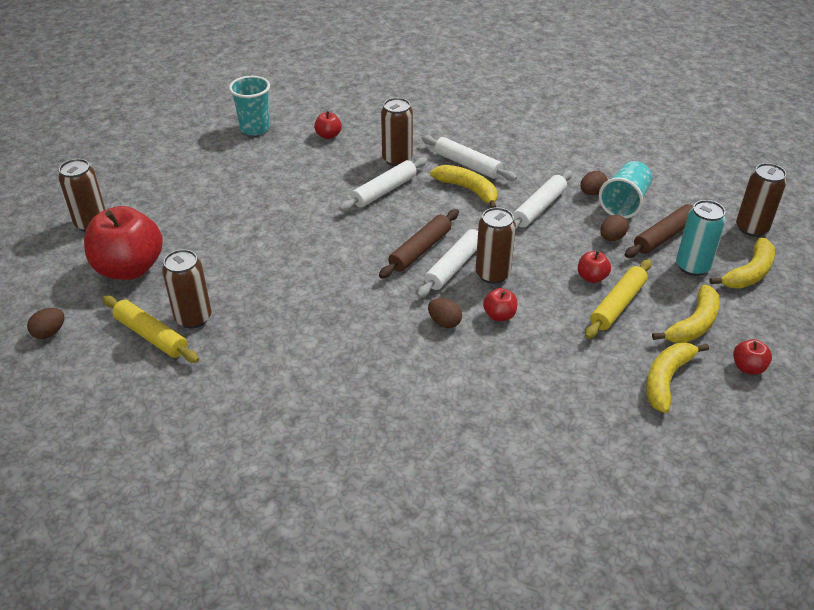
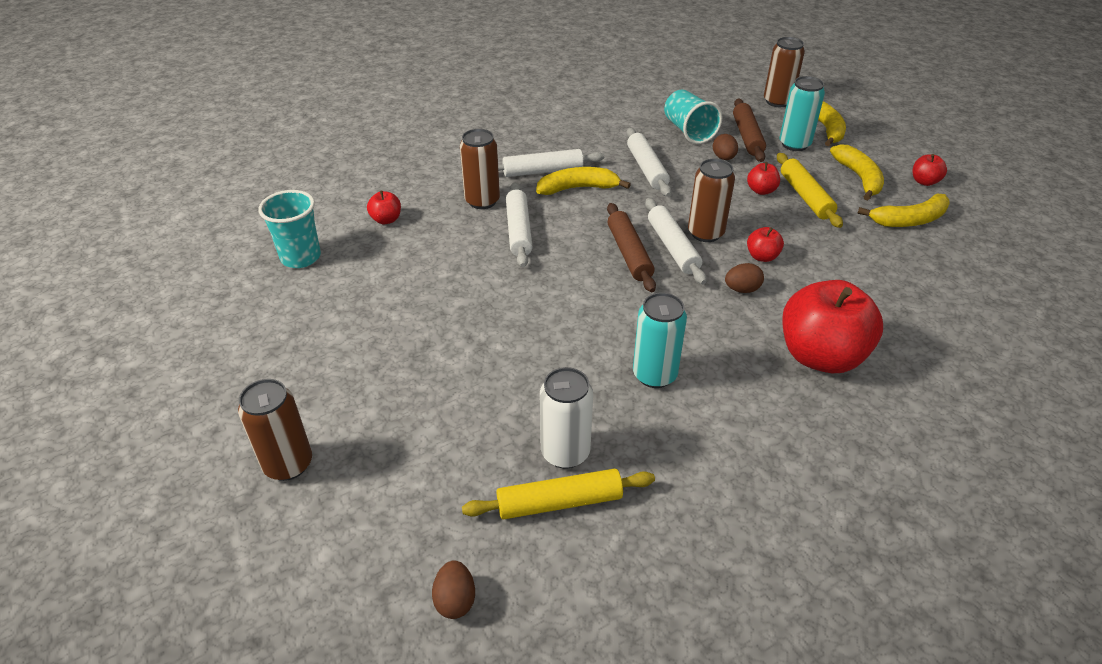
camera: 50 degrees left, 0 degrees up
red apple [84,206,163,280] -> red apple moved to [782,280,883,373]
brown can [162,249,211,328] -> white can [540,367,593,468]
brown egg [580,171,608,195] -> none
yellow banana [646,343,709,413] -> yellow banana turned 90 degrees counterclockwise [857,194,950,227]
none -> turquoise can [633,293,687,388]

